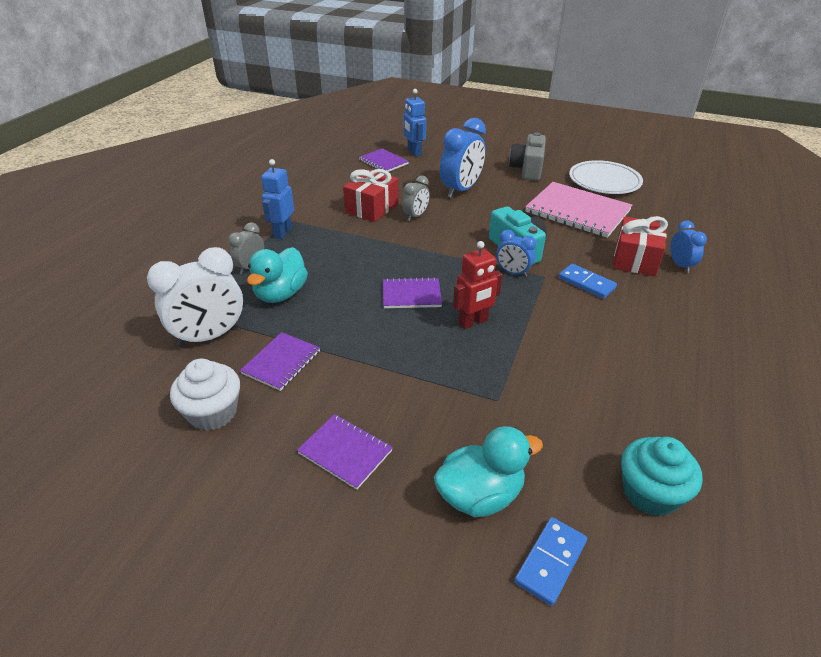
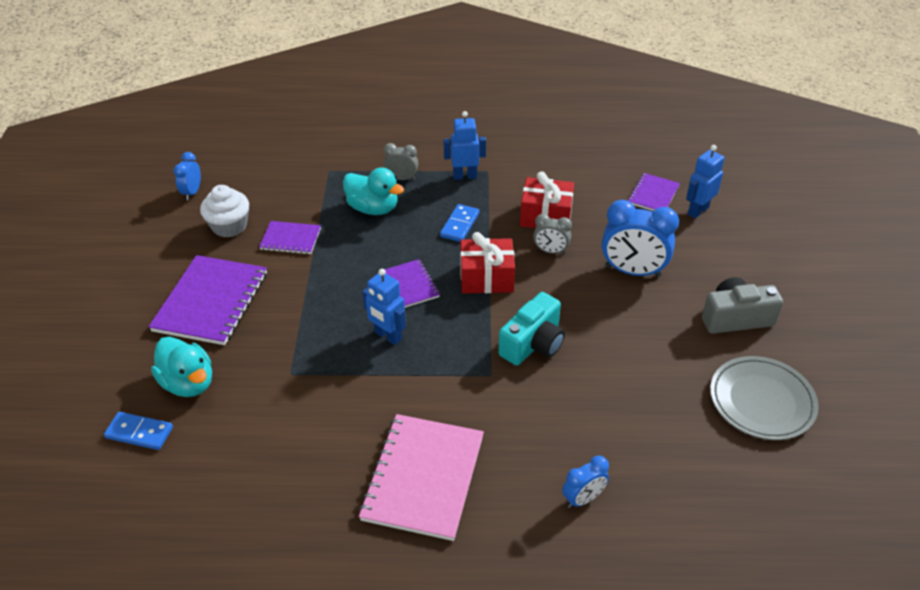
camera: 70 degrees right, 5 degrees up
white clock [147,247,243,347] -> none
turquoise duck [247,247,308,303] -> turquoise duck turned 150 degrees counterclockwise [343,167,404,215]
purple notebook [297,414,393,490] -> purple notebook [149,255,267,345], size x1.84
red robot [453,241,503,329] -> blue robot [362,269,406,345]
blue clock [496,230,536,277] -> blue clock moved to [173,152,201,200]
pink notebook [525,182,632,238] -> pink notebook moved to [359,414,484,541]
blue domino [558,264,617,299] -> blue domino moved to [440,204,479,242]
white plate [569,160,643,194] -> grey plate [710,356,819,440]
red gift [613,216,668,276] -> red gift moved to [460,232,515,294]
turquoise cupcake [621,437,703,516] -> none

